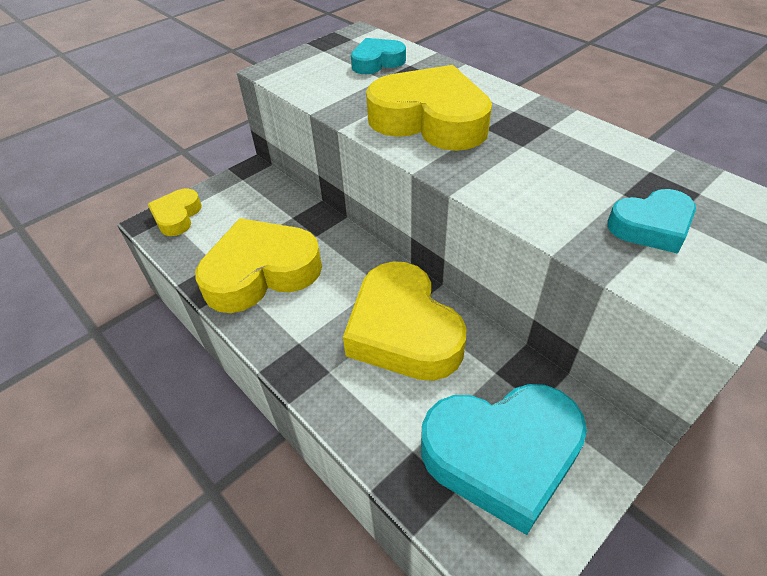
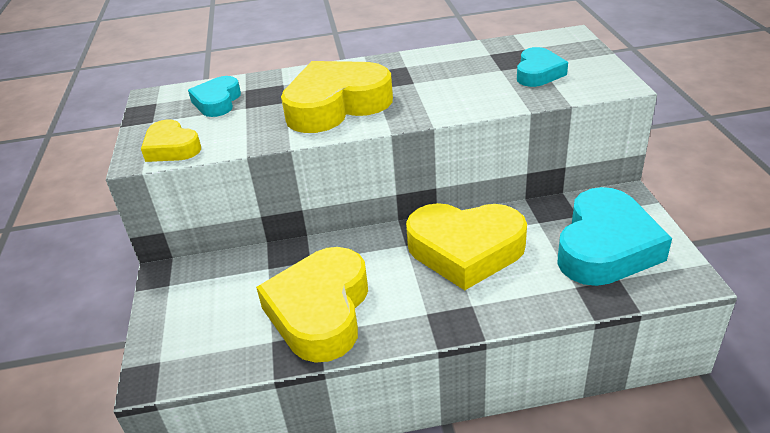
camera: 55 degrees left, 10 degrees down
yellow heart [148,188,202,236] -> yellow heart moved to [141,119,201,162]

